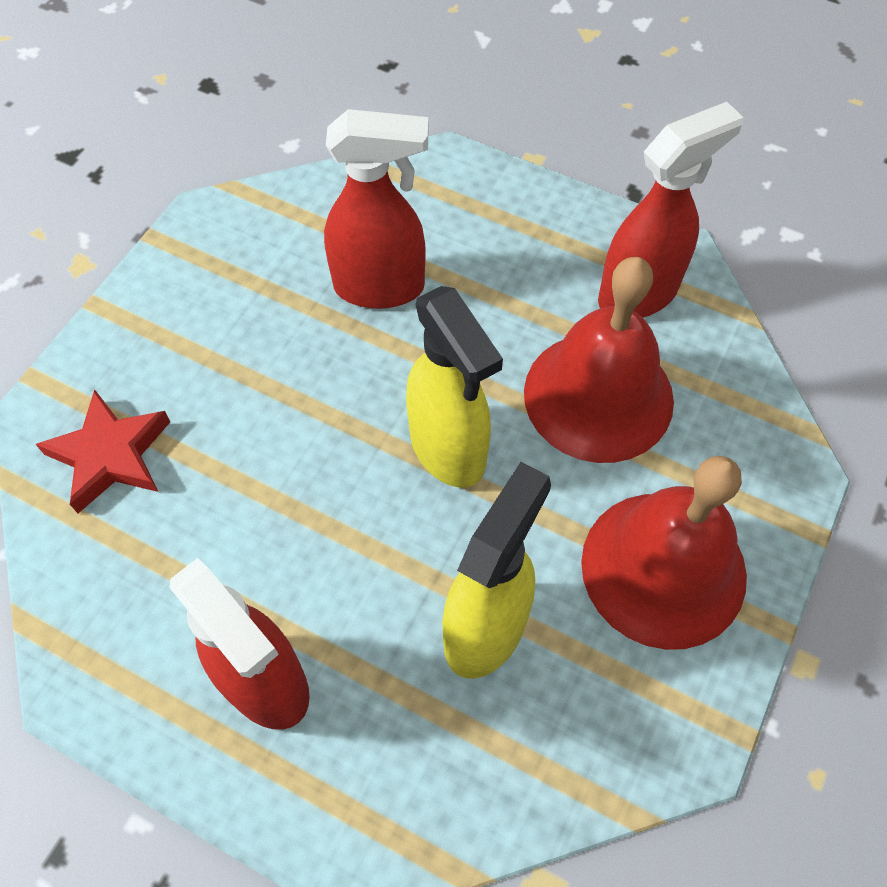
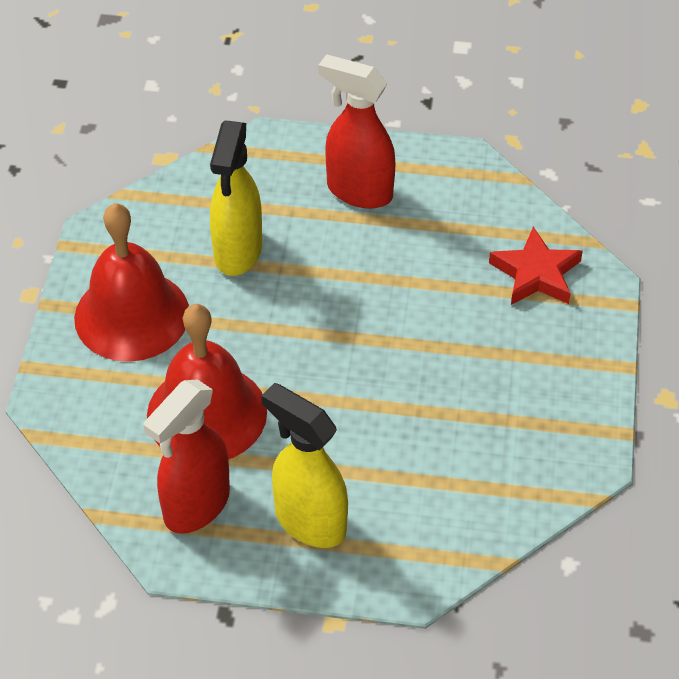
camera: 160 degrees right, 10 degrees down
red spray bottle [324,109,429,309] -> none
yellow spray bottle [406,286,503,488] -> yellow spray bottle moved to [261,383,348,548]

